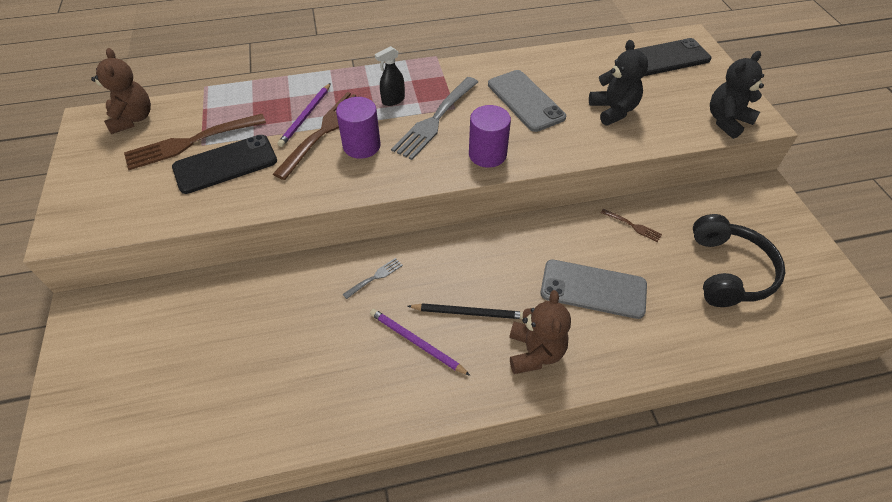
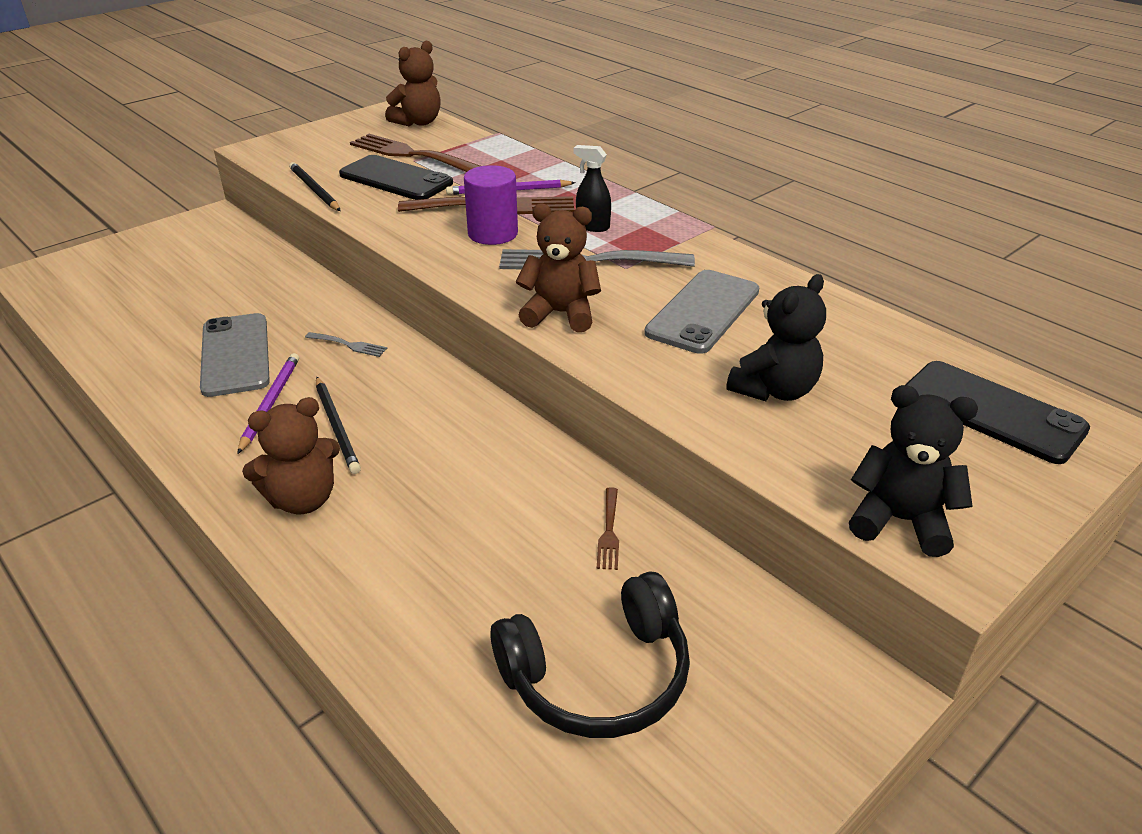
camera: 60 degrees right, 15 degrees down
purple cylinder [469,105,511,168] -> brown teddy bear [516,203,601,332]
grey phone [540,260,647,319] -> grey phone moved to [200,313,270,397]
none -> black pencil [289,162,341,211]

